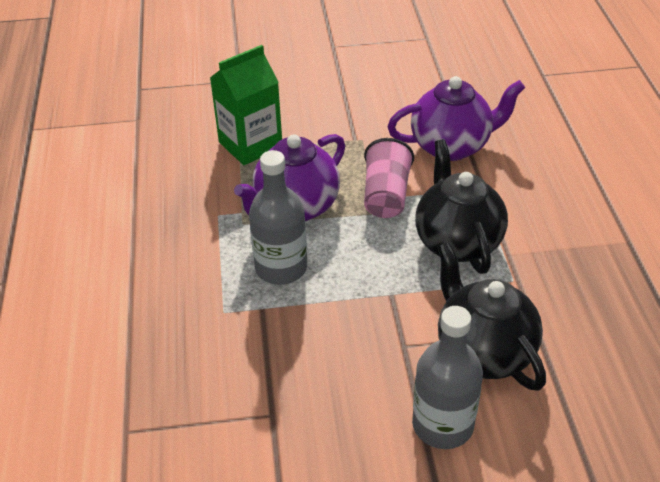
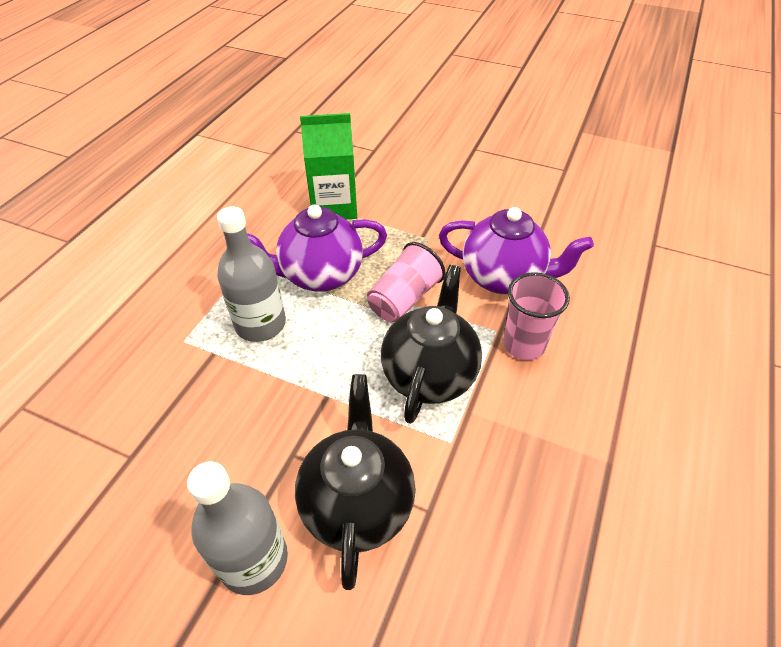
camera: 30 degrees right, 5 degrees up
none -> pink cup [503,272,570,360]

